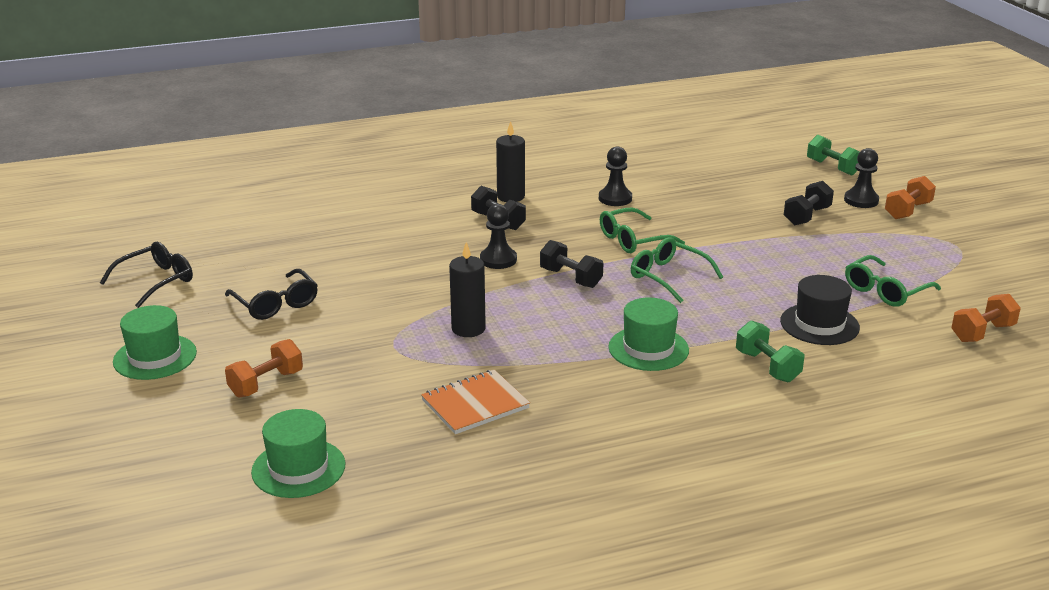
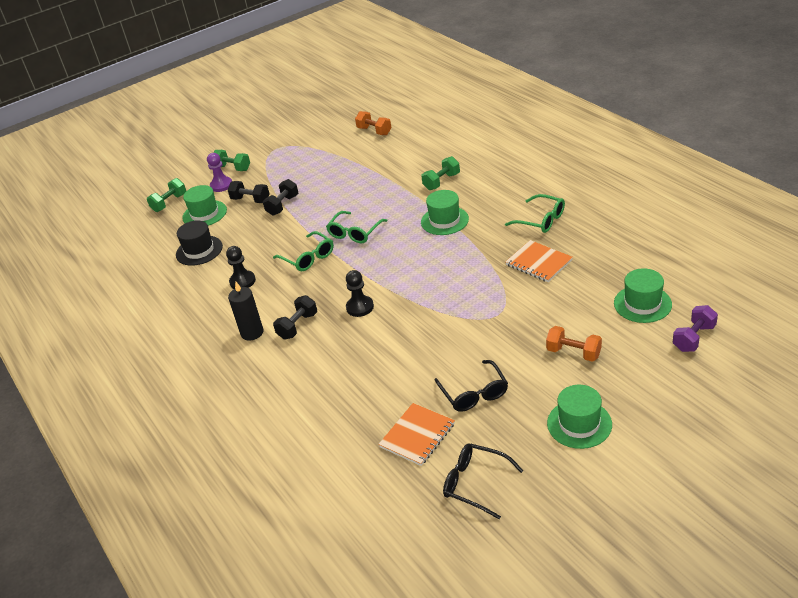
camera: 100 degrees left, 10 degrees up
black glasses [225,269,318,320] -> black glasses turned 120 degrees clockwise [434,360,508,412]
black candle [449,242,486,337] -> none
black dumbbell [540,240,603,288] -> black dumbbell moved to [263,179,298,216]
black hat [780,275,860,345] -> black hat moved to [176,221,223,266]
black pawn [844,148,879,208] -> purple pawn [207,153,232,192]
green glasses [845,255,941,307] -> green glasses moved to [505,194,565,233]
orange dumbbell [885,176,936,219] -> green dumbbell [213,150,250,171]
none -> green hat [182,185,227,226]
none -> orange notebook [378,403,455,466]
none -> purple dumbbell [673,305,718,352]

